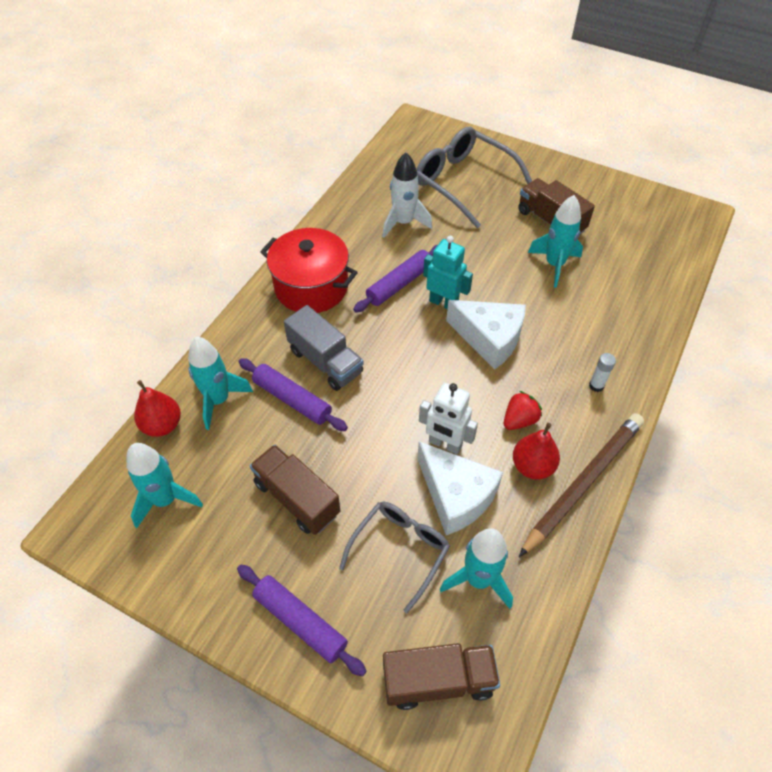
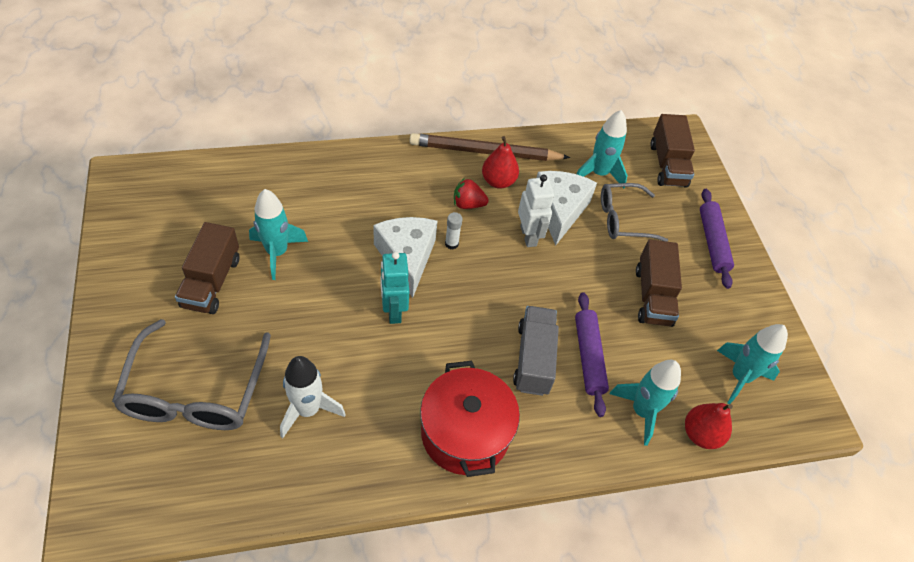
camera: 135 degrees left, 0 degrees up
purple rolling pin [353,245,438,313] -> none
brown truck [383,643,500,710] -> brown truck turned 135 degrees counterclockwise [650,114,695,187]
white glue stick [589,353,616,392] -> white glue stick moved to [445,212,462,250]

